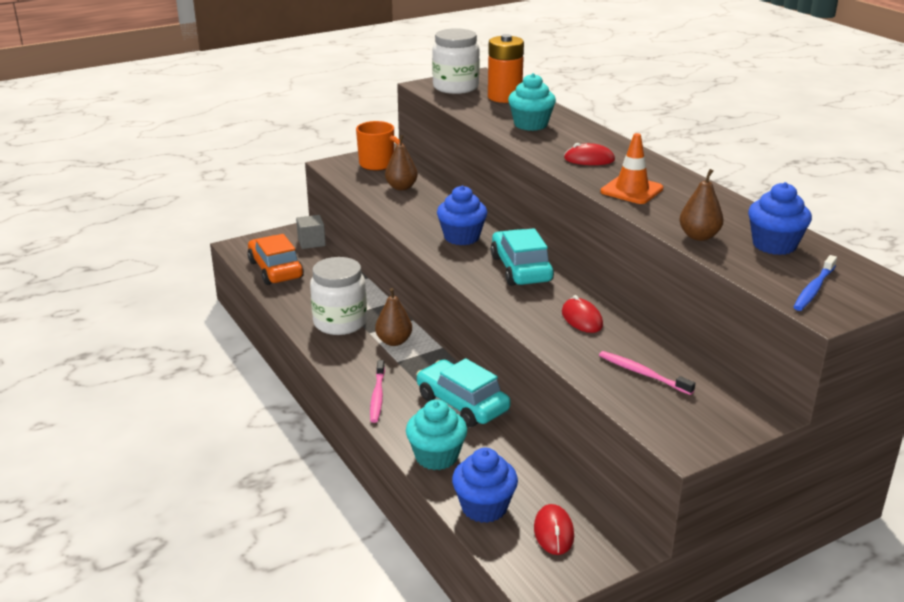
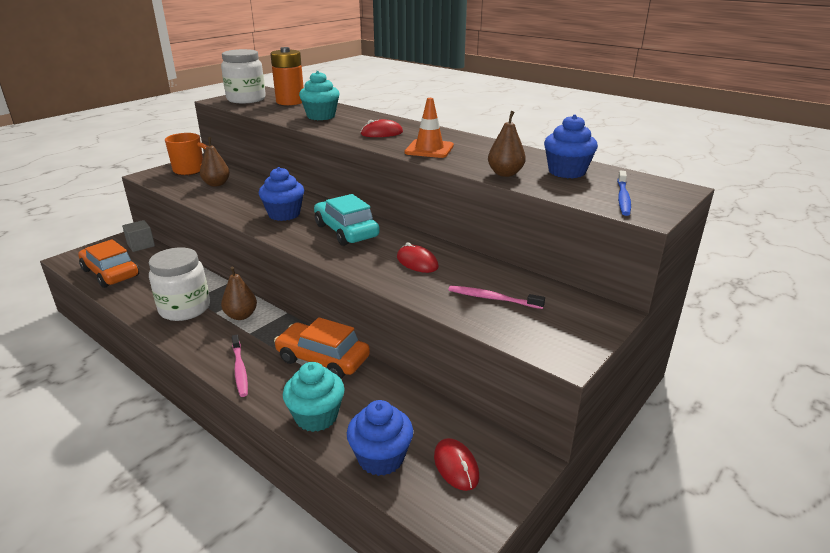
camera: 20 degrees left, 0 degrees up
turquoise car [417,358,511,427] -> orange car [274,317,370,379]

